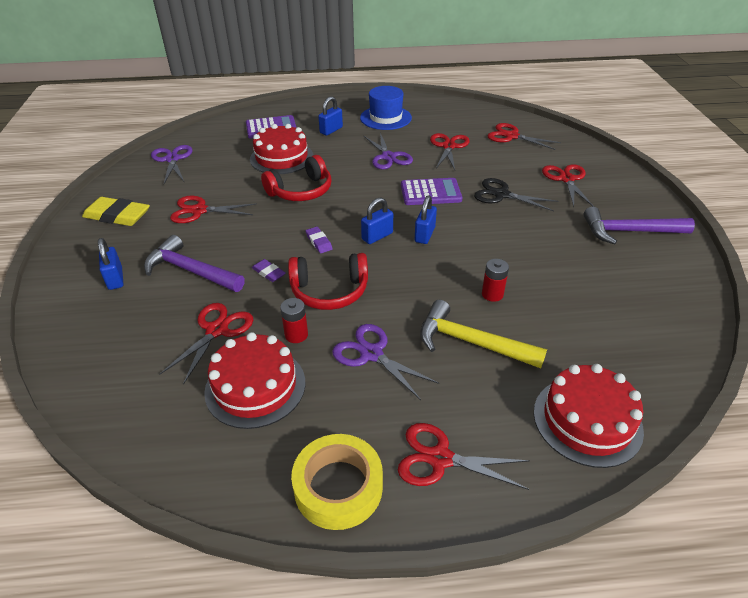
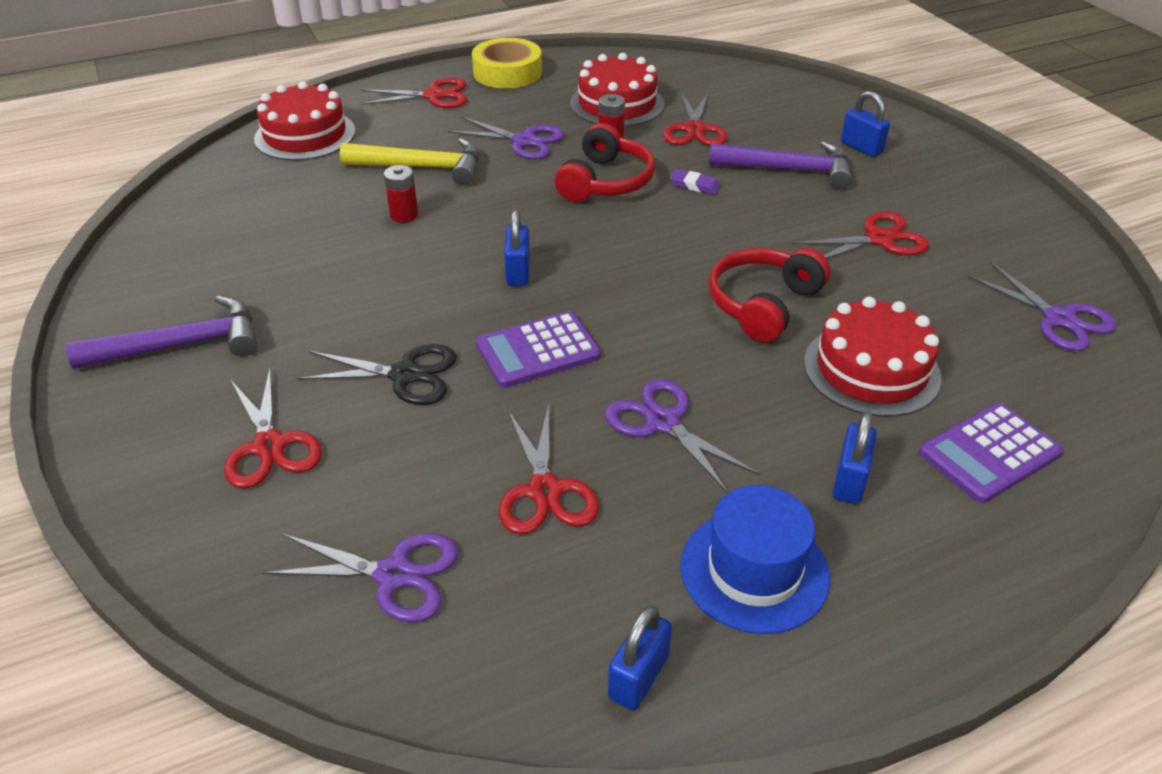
camera: 160 degrees right, 0 degrees up
yellow eraser [82,197,150,226] -> none
red headphones [288,253,368,310] -> red headphones turned 135 degrees clockwise [555,123,655,202]
purple eraser [306,227,333,253] -> none
blue padlock [361,197,393,244] -> blue padlock moved to [608,605,672,710]
red scissors [487,123,561,150] -> purple scissors [262,533,459,622]

